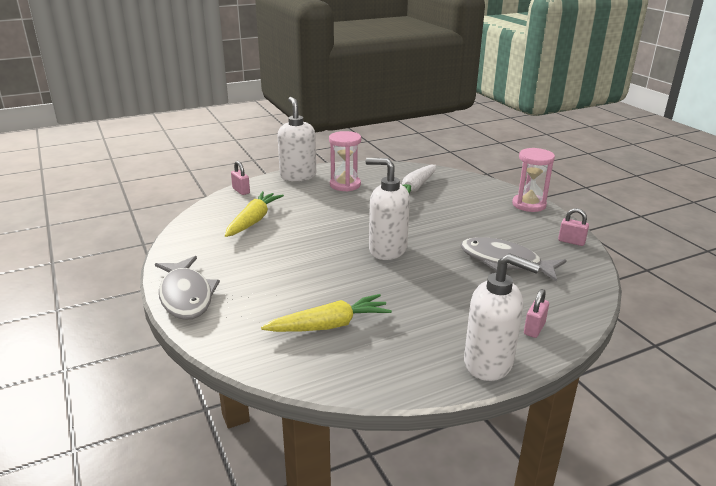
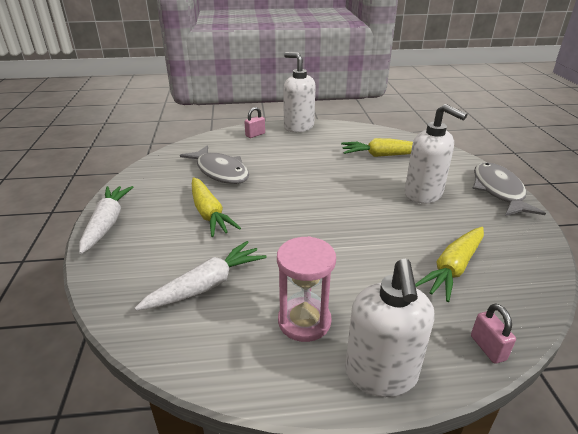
camera: 160 degrees left, 5 degrees up
white soap dispenser [366,158,410,260] -> white soap dispenser moved to [404,104,467,204]
pink hourglass [512,148,555,212] -> white carrot [79,186,133,254]
pink padlock [558,208,589,246] -> none
none -> yellow carrot [192,177,241,237]

